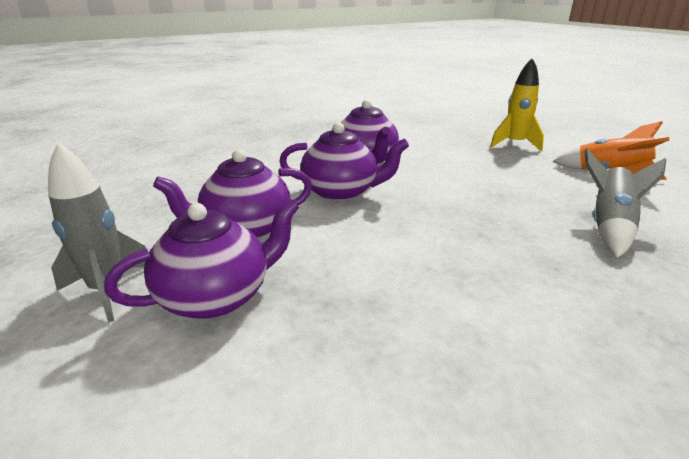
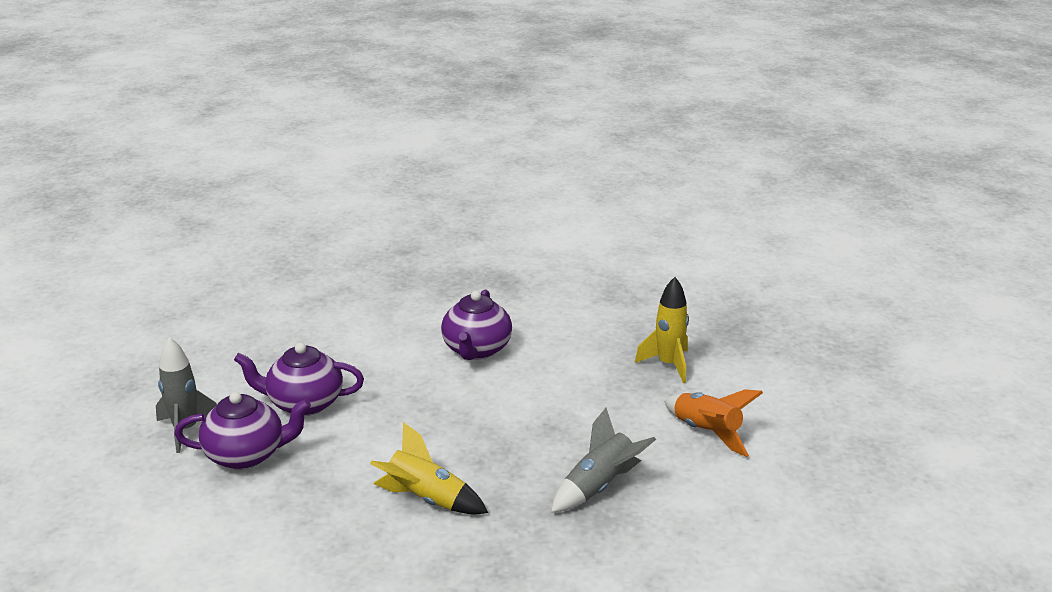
camera: 25 degrees right, 0 degrees up
purple teapot [279,122,409,201] -> none
none -> yellow rocket [370,422,488,514]

